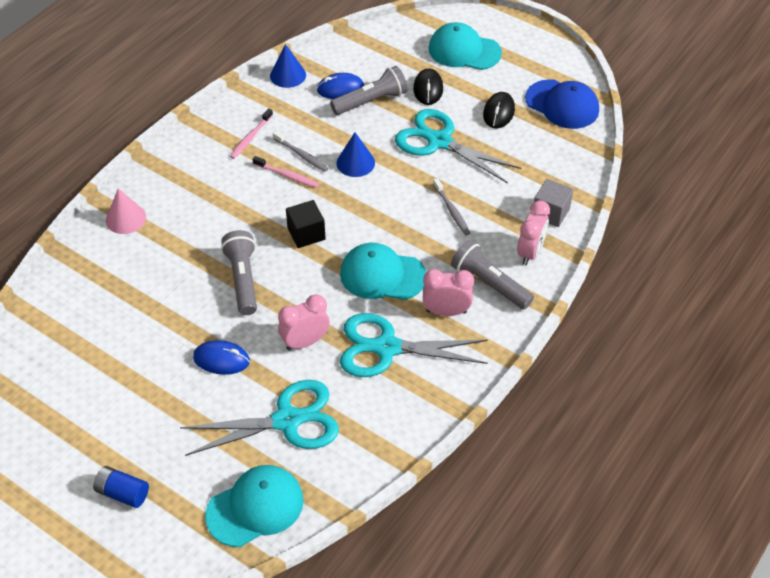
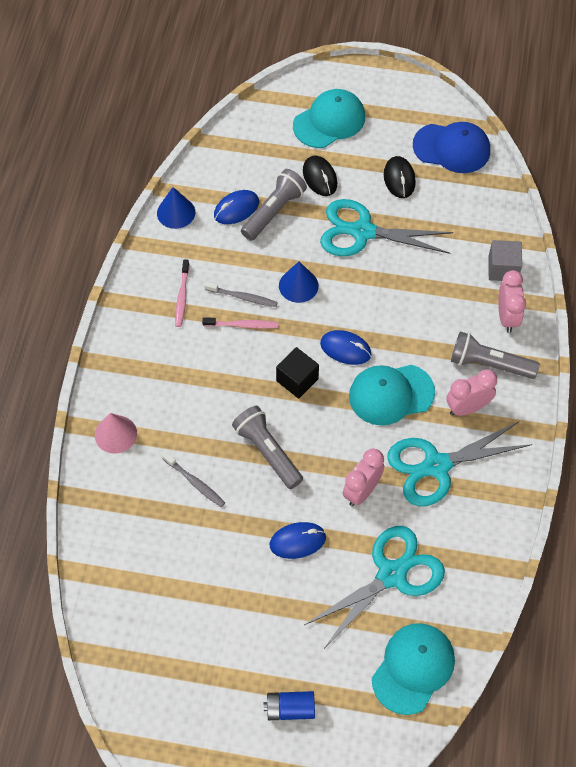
camera: 25 degrees left, 10 degrees up
turquoise cap [428,22,502,70] -> turquoise cap turned 150 degrees clockwise [293,89,365,148]
grey toothbrush [433,178,470,235] -> grey toothbrush moved to [162,452,225,507]
none -> blue mouse [320,330,371,365]

